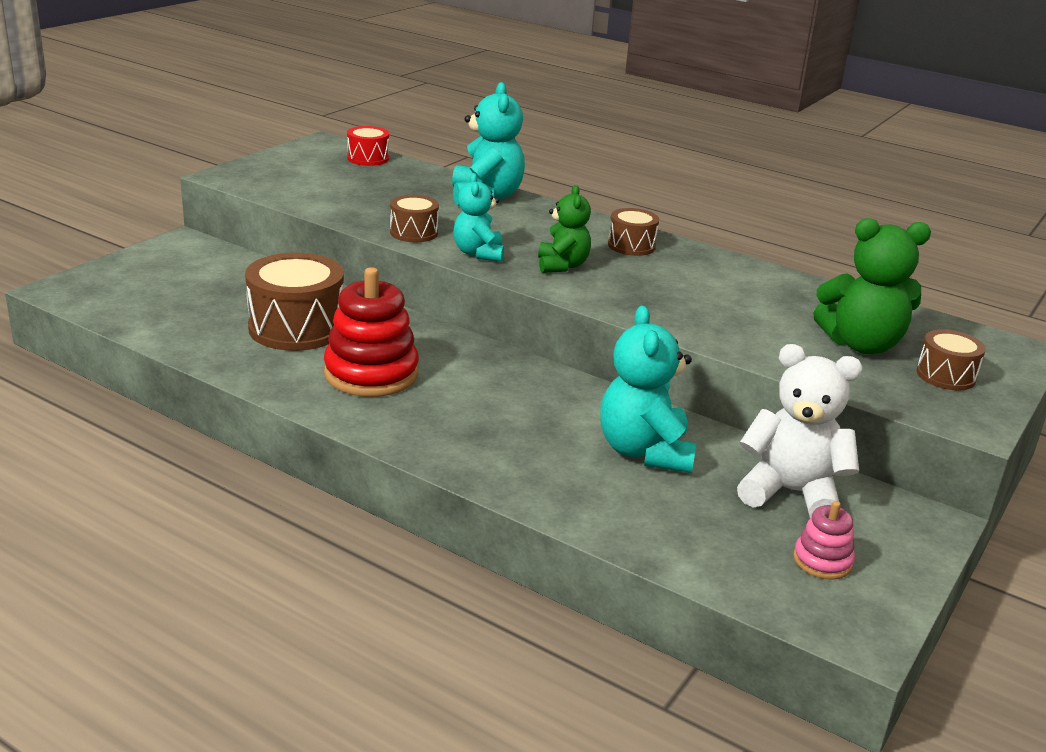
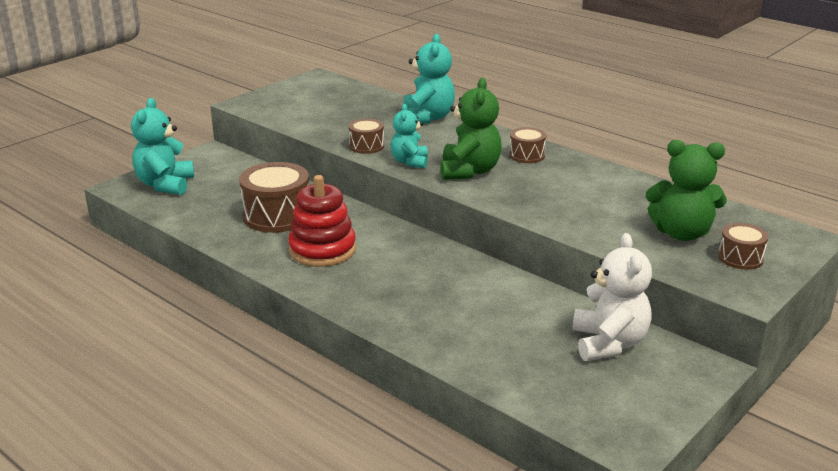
camera: 10 degrees right, 0 degrees up
red drum [347,126,389,166] -> none
green teddy bear [538,185,591,273] -> green teddy bear [441,78,502,180], size x1.57
turquoise teddy bear [600,306,697,473] -> turquoise teddy bear moved to [131,98,194,195]
white teddy bear [737,344,863,518] -> white teddy bear turned 60 degrees clockwise [572,233,652,361]
pink stacking toy [793,501,855,580] -> none

